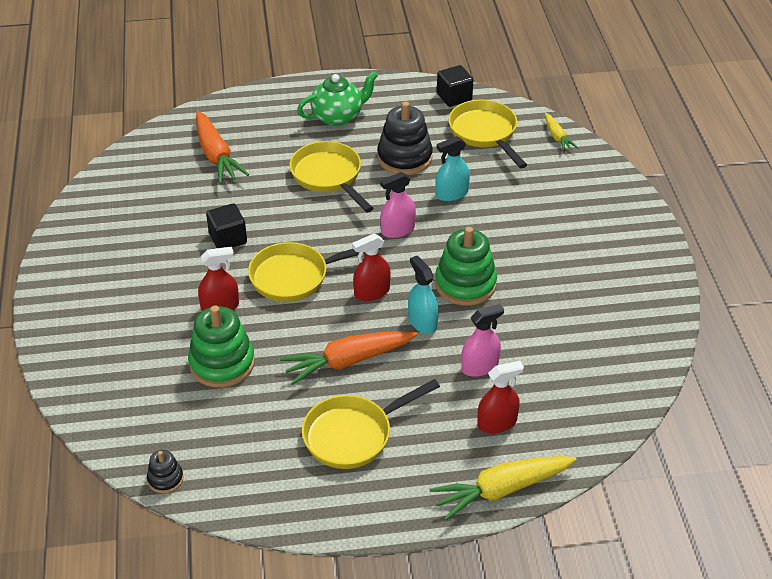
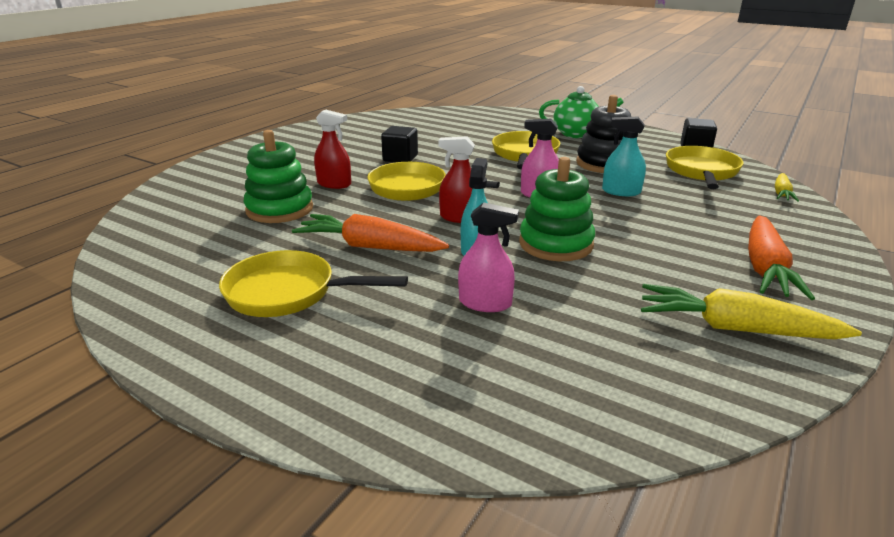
camera: 40 degrees right, 15 degrees down
black stacking toy [147,450,183,493] -> none
orange carrot [196,111,249,184] -> orange carrot moved to [748,215,815,300]
yellow carrot [429,456,576,520] -> yellow carrot moved to [641,284,862,339]
red spray bottle [477,361,524,433] -> none

